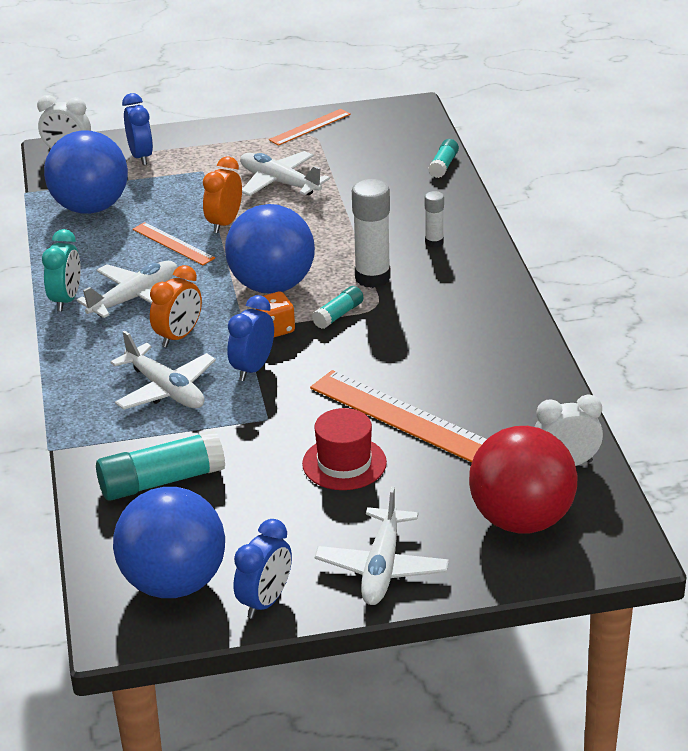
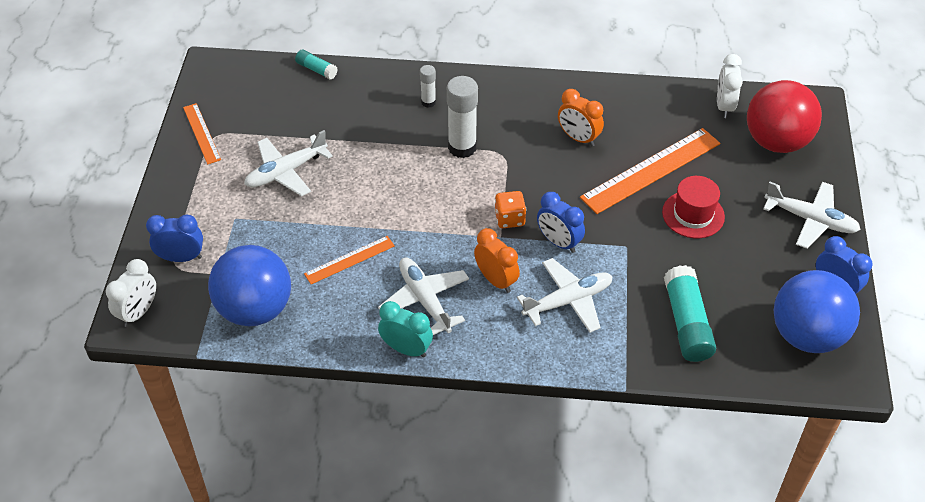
camera: 75 degrees left, 15 degrees up
orange clock [203,157,242,233] -> orange clock moved to [558,89,604,146]
blue ball [225,204,315,294] -> none
turquoise glue stick [312,286,364,329] -> none

